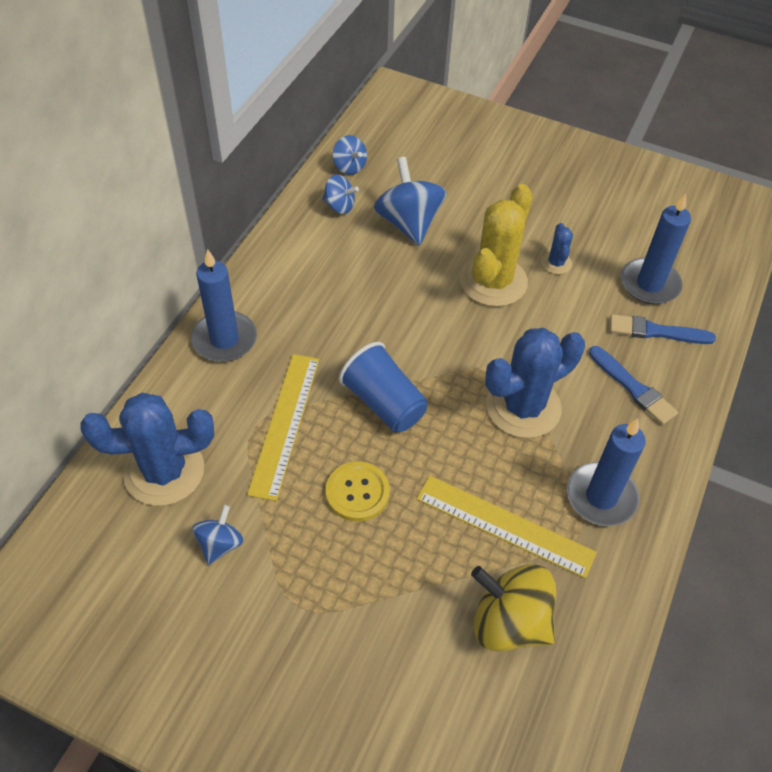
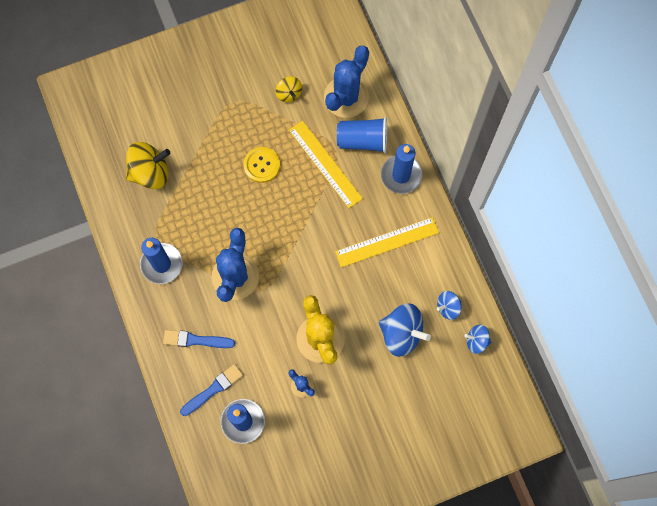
camera: 135 degrees right, 20 degrees up
blue spinning top [192,505,243,565] -> yellow spinning top [276,76,302,102]
blue cup [339,342,428,432] -> blue cup moved to [337,117,387,153]
yellow ruler [416,476,597,578] -> yellow ruler moved to [335,217,439,268]

